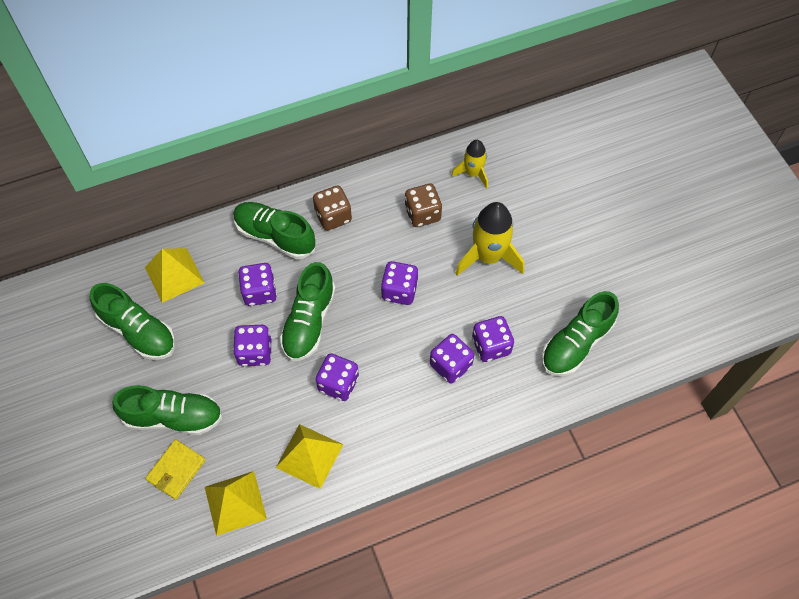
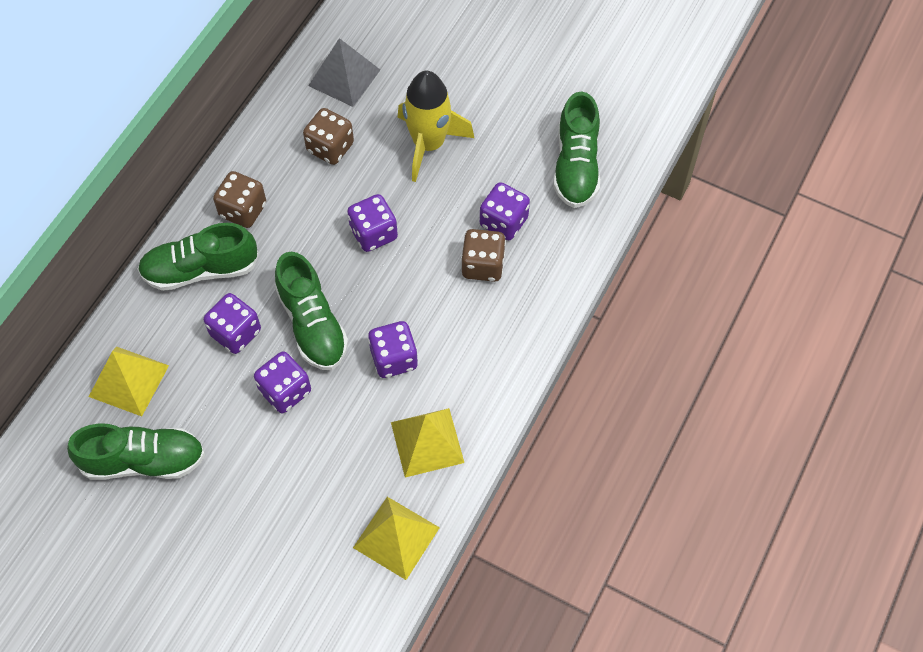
camera: 40 degrees left, 0 degrees up
green shoe [113,385,223,435] -> none
yellow wallet [145,439,206,500] -> none
purple dice [430,334,474,383] -> brown dice [461,229,506,282]
yellow rocket [451,140,488,189] -> grey pyramid [308,38,380,107]

